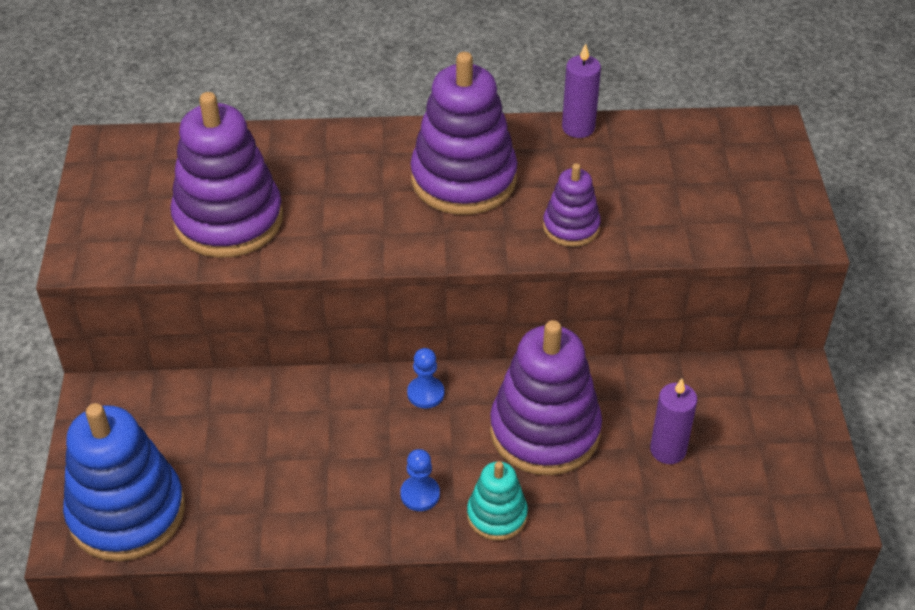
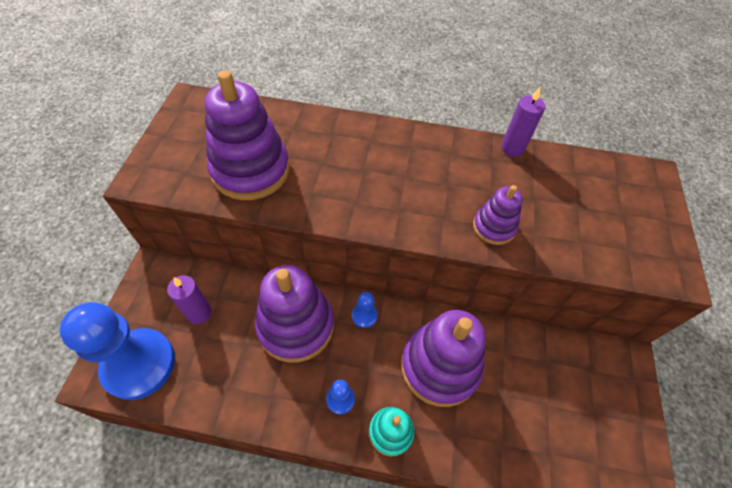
camera: 10 degrees right, 10 degrees up
blue stacking toy [63,403,185,561] -> blue pawn [60,302,175,400]
purple stacking toy [410,52,517,215] -> purple stacking toy moved to [255,265,334,363]
purple candle [650,378,697,464] -> purple candle moved to [167,276,212,324]

